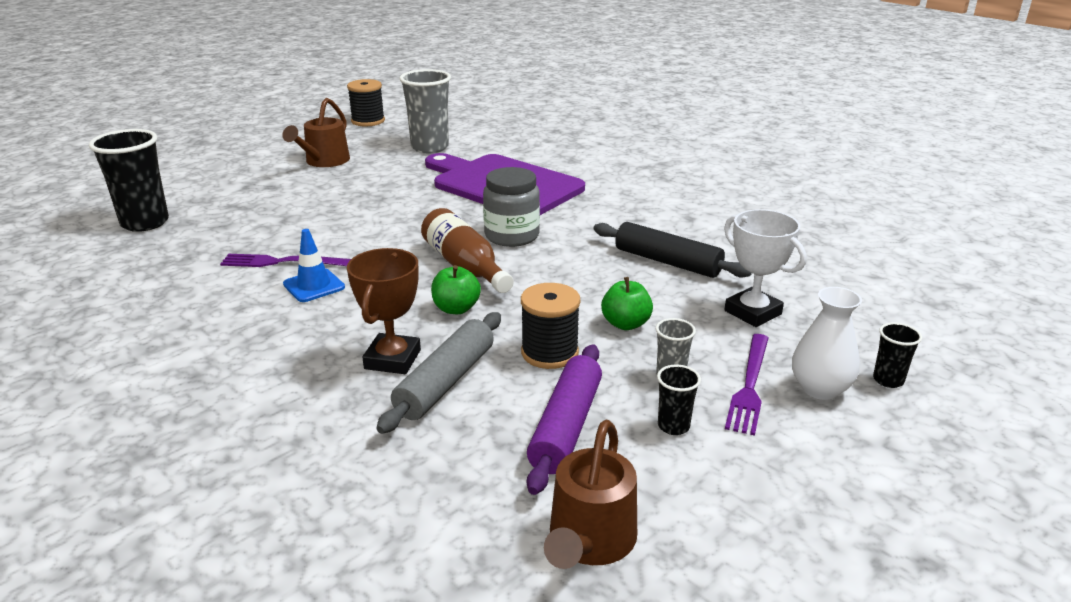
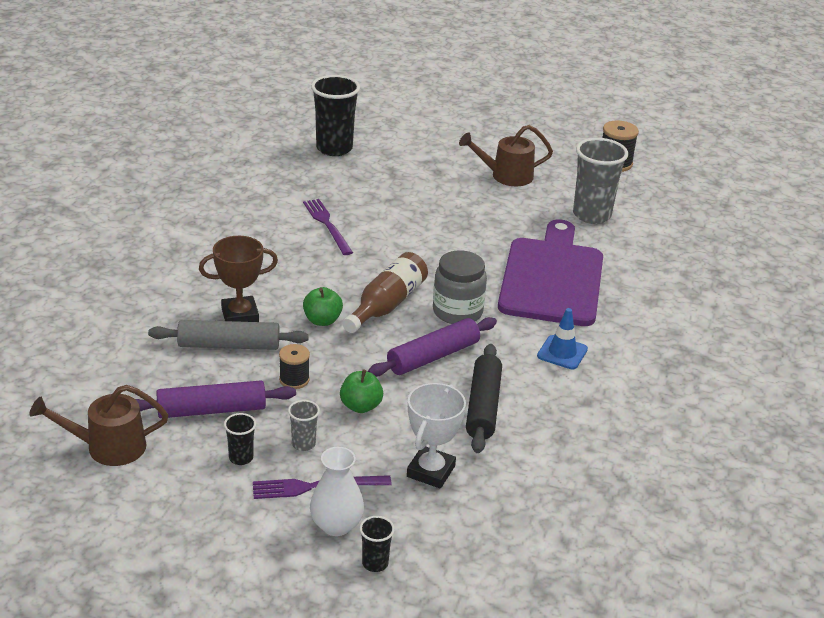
camera: 60 degrees right, 5 degrees up
blue traffic cone [283,229,345,302] -> blue traffic cone moved to [537,308,588,369]
black spool [521,283,580,369] -> black spool [279,344,310,389], size x0.66
none -> purple rolling pin [368,317,497,377]

